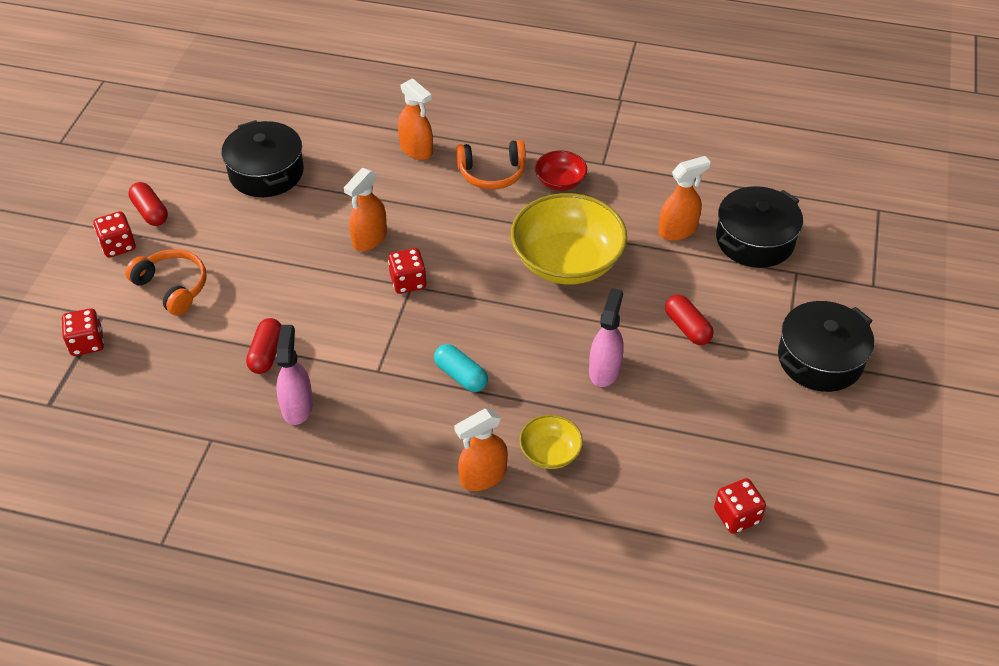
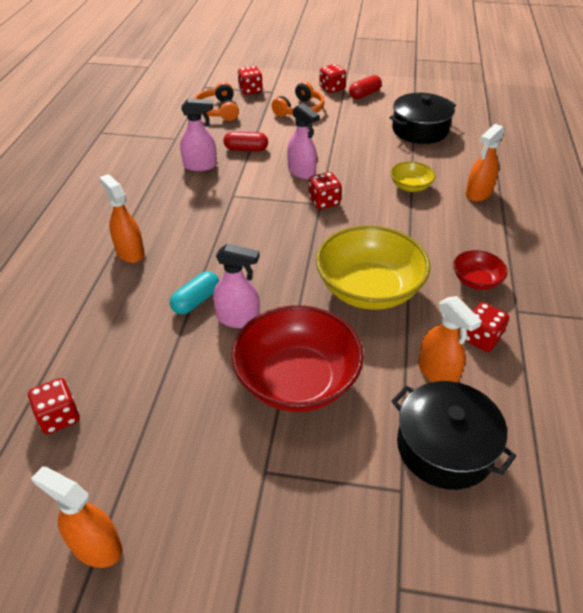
camera: 85 degrees right, 5 degrees down
orange spray bottle [344,168,387,251] -> orange spray bottle moved to [31,467,123,568]
turquoise capsule [434,344,488,392] -> turquoise capsule moved to [170,271,219,315]
orange headphones [456,140,526,189] -> orange headphones moved to [194,82,239,121]
yellow bowl [519,415,583,469] -> yellow bowl moved to [390,162,435,192]
red capsule [665,294,714,345] -> red bowl [231,305,364,412]
black pot [778,301,874,392] -> none
none -> pink spray bottle [287,103,320,179]
none -> red dice [465,302,509,352]

